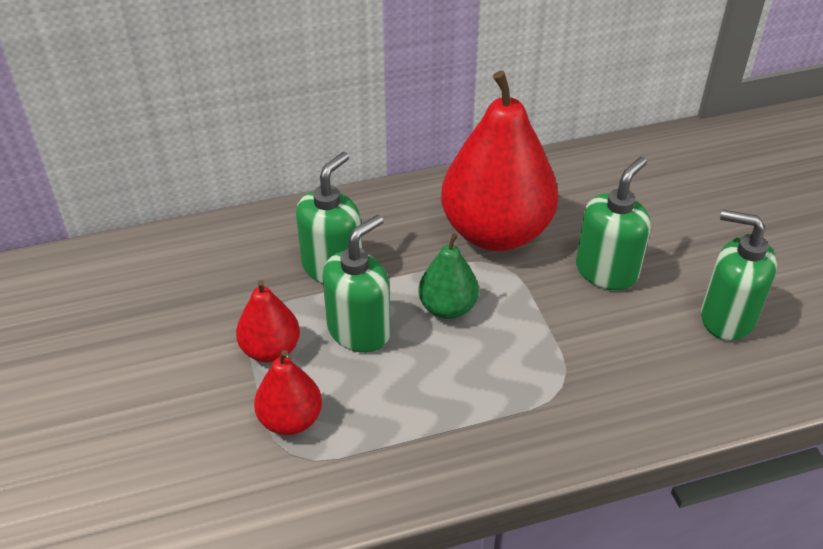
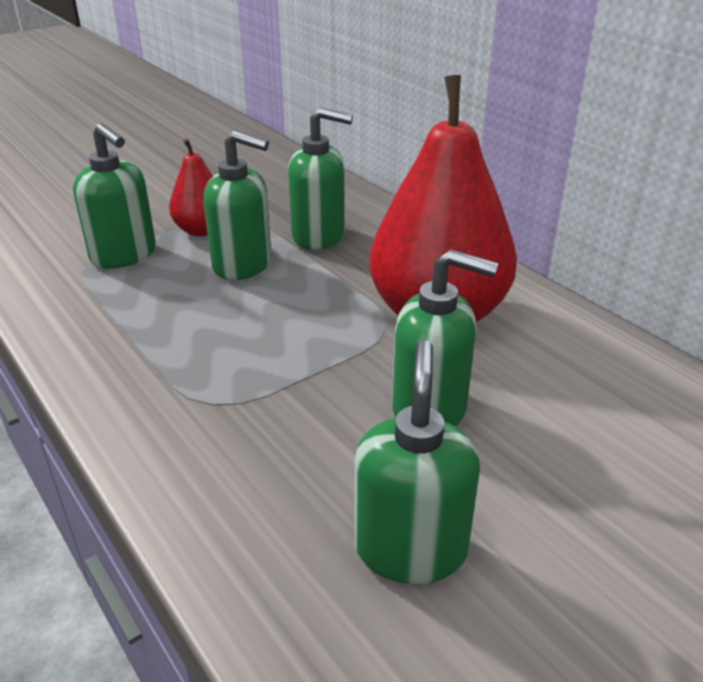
camera: 70 degrees right, 10 degrees down
red pear [254,350,322,435] -> green soap dispenser [73,123,156,269]
green pear [418,233,479,319] -> none

